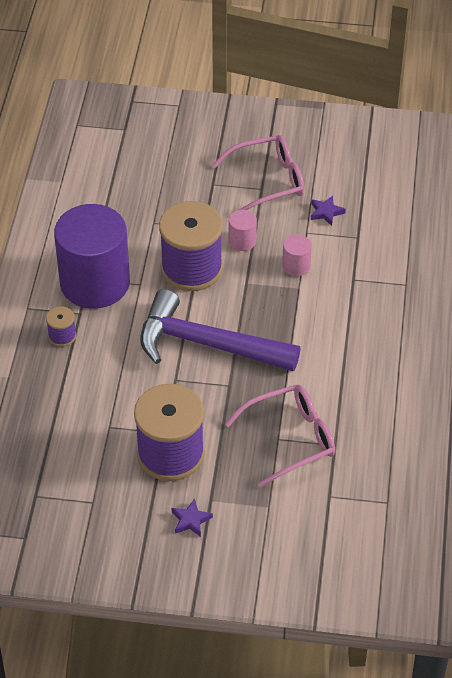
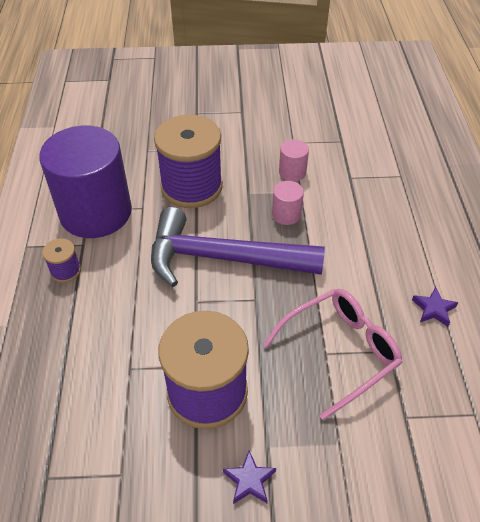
camera: 10 degrees left, 0 degrees up
pink glasses [212,135,304,210] -> none
pink cylinder [229,210,257,251] -> pink cylinder moved to [272,181,304,225]
purple star [311,196,346,226] -> purple star moved to [412,287,458,327]

